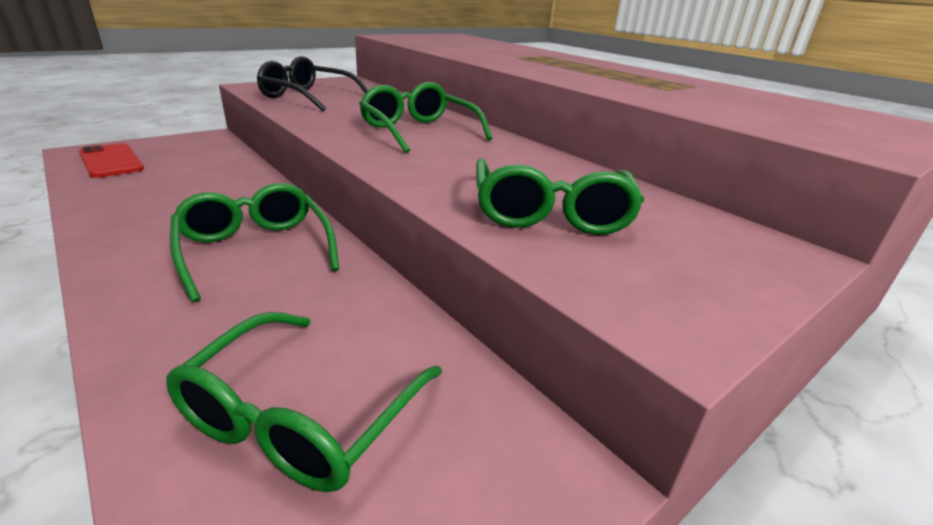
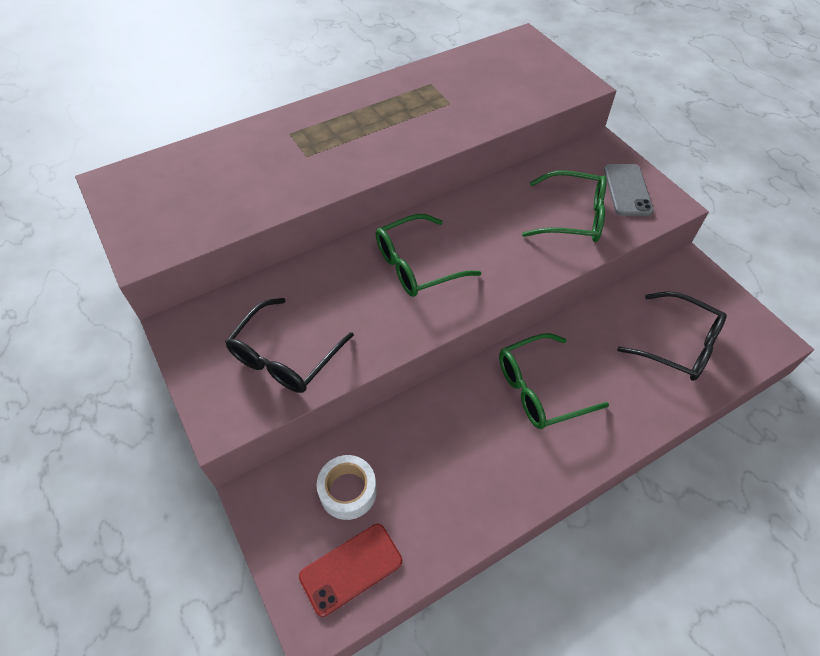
camera: 80 degrees left, 25 degrees up
green glasses [166,312,442,492] -> black glasses [617,291,727,381]
none -> white tape [317,455,377,520]
none -> grey phone [604,164,654,216]

